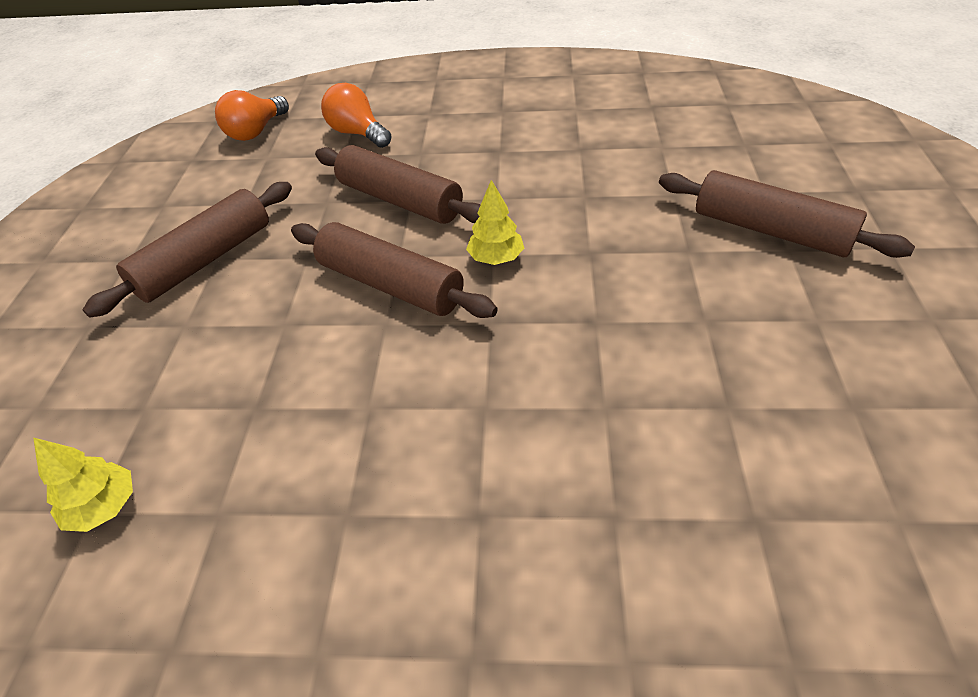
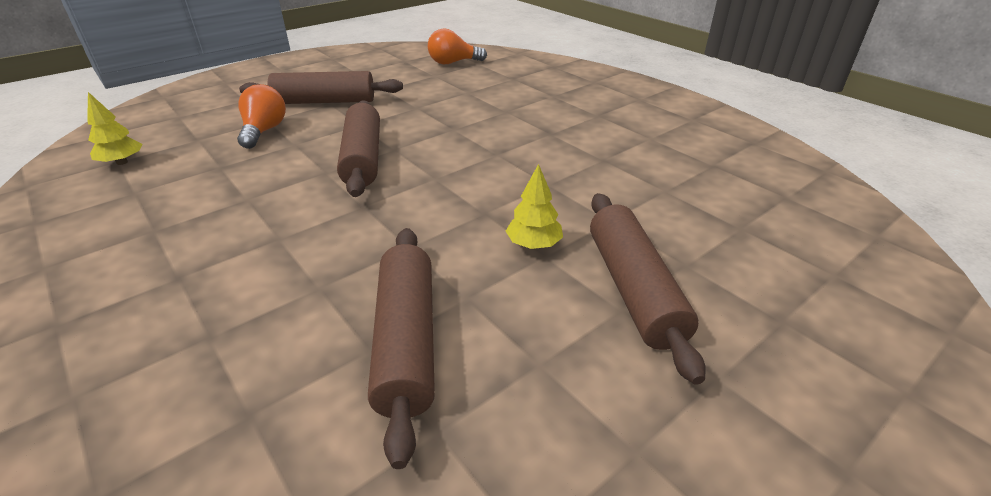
camera: 45 degrees right, 10 degrees down
brown rolling pin [315,145,481,224] -> brown rolling pin moved to [368,228,435,469]
orange light bulb [321,83,392,148] -> orange light bulb moved to [237,84,286,149]
yellow tree [466,180,524,265] -> yellow tree moved to [506,164,563,249]

